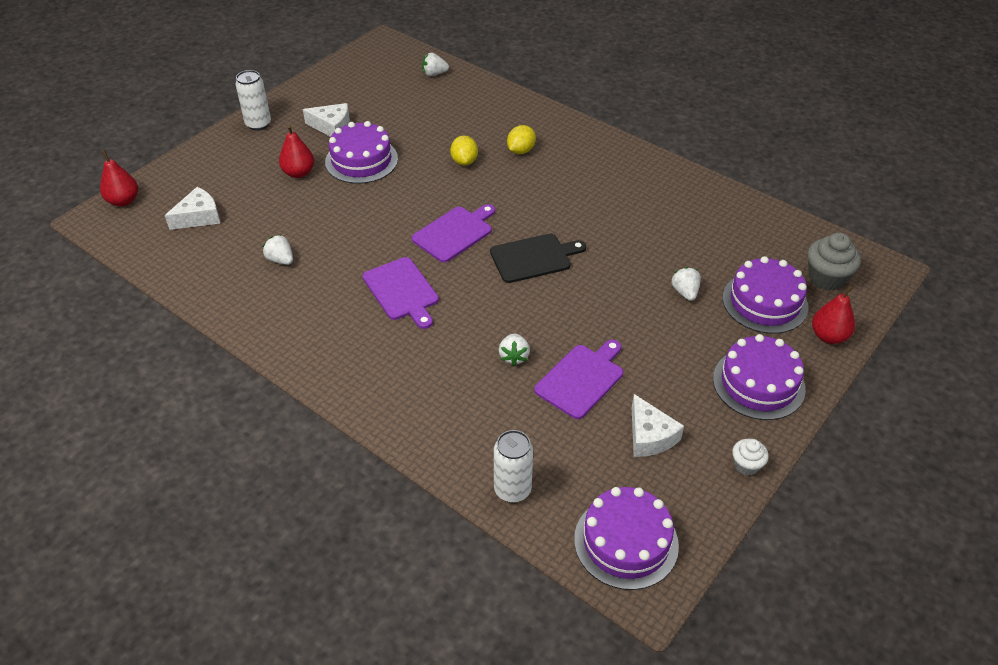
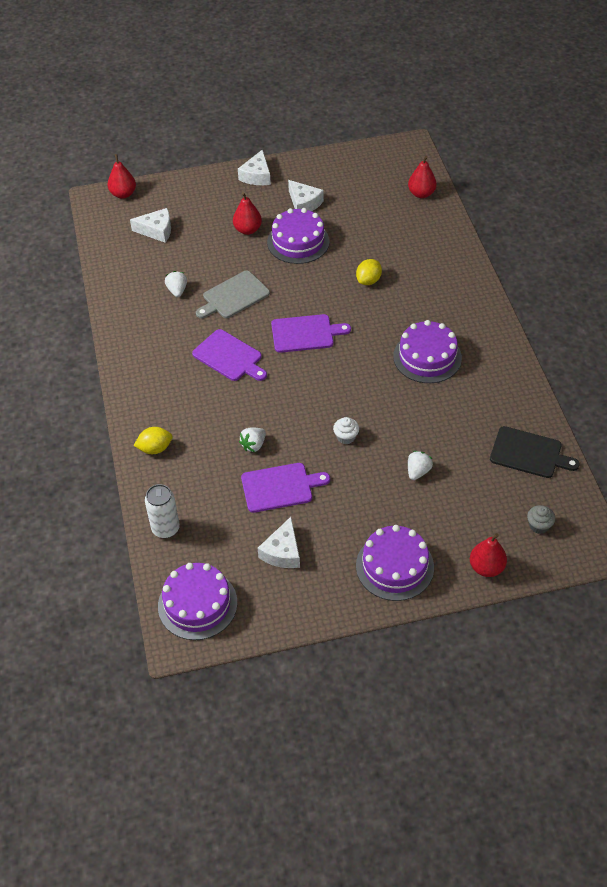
camera: 40 degrees right, 5 degrees up
white can [235,70,271,131] -> white cheese [238,149,271,185]
purple cutting board [363,257,439,329] -> purple cutting board turned 60 degrees counterclockwise [192,329,267,381]
white strawberry [422,52,449,76] -> red pear [408,156,437,198]
black cutting board [490,234,586,283] -> black cutting board moved to [490,426,580,478]
yellow lemon [507,125,536,154] -> yellow lemon moved to [134,427,173,454]
purple cake [723,256,808,334] -> purple cake moved to [393,320,462,383]
white cupcake [732,439,769,475] -> white cupcake moved to [333,417,359,444]
grey cupcake [807,233,861,291] -> grey cupcake [527,505,555,534], size x0.58
none -> grey cutting board [196,271,270,319]

